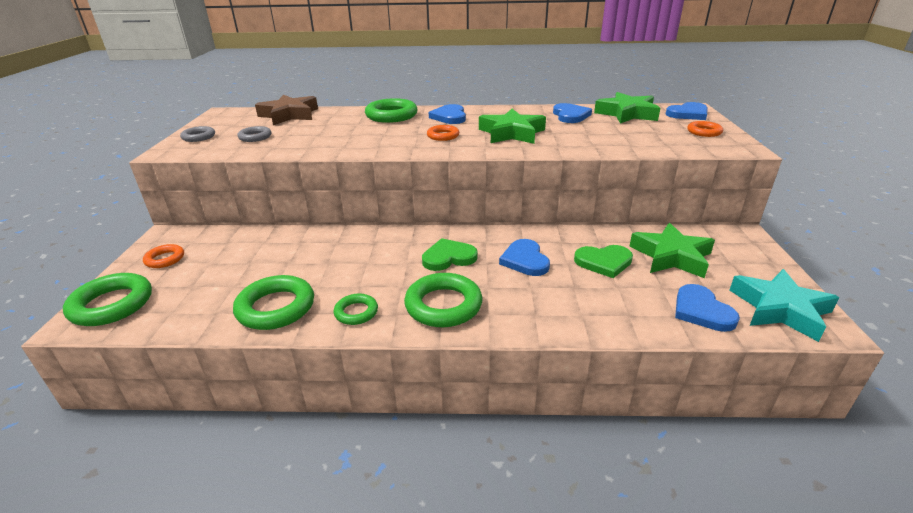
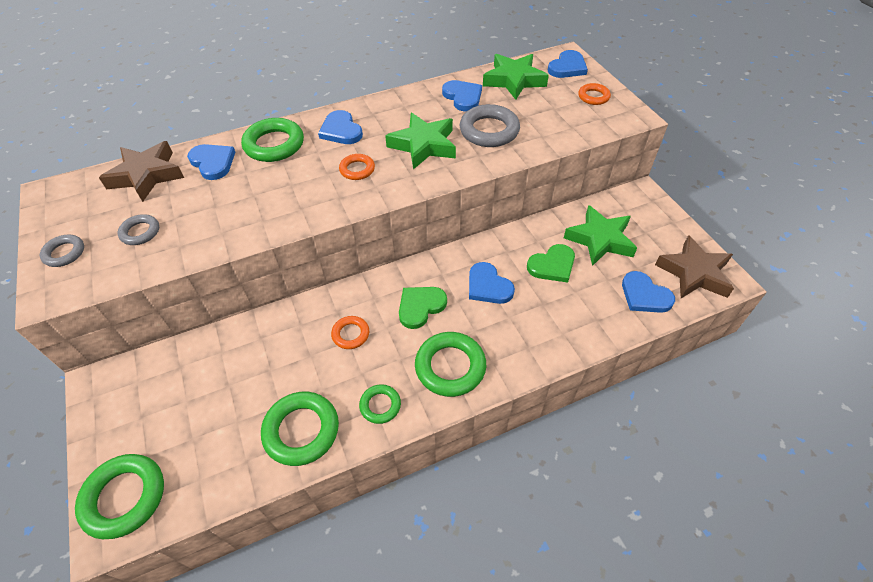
camera: 25 degrees left, 20 degrees up
orange ring [143,244,184,268] -> orange ring moved to [331,316,369,349]
turquoise star [729,269,839,342] -> brown star [655,235,734,298]
none -> blue heart [187,144,235,180]
none -> grey ring [460,104,520,147]

